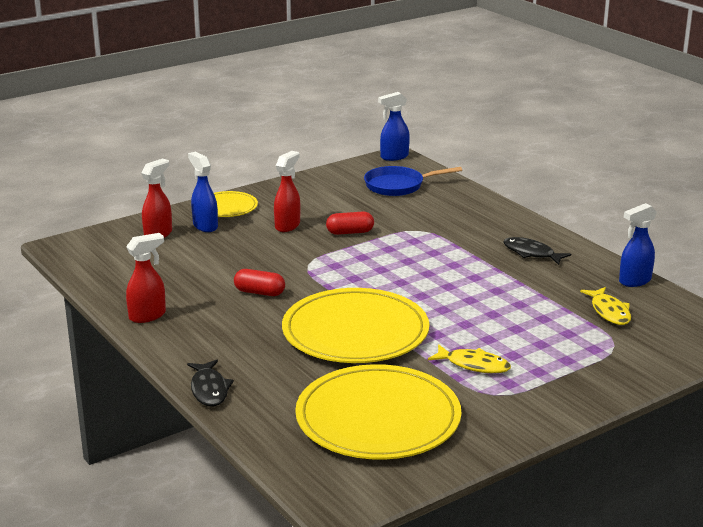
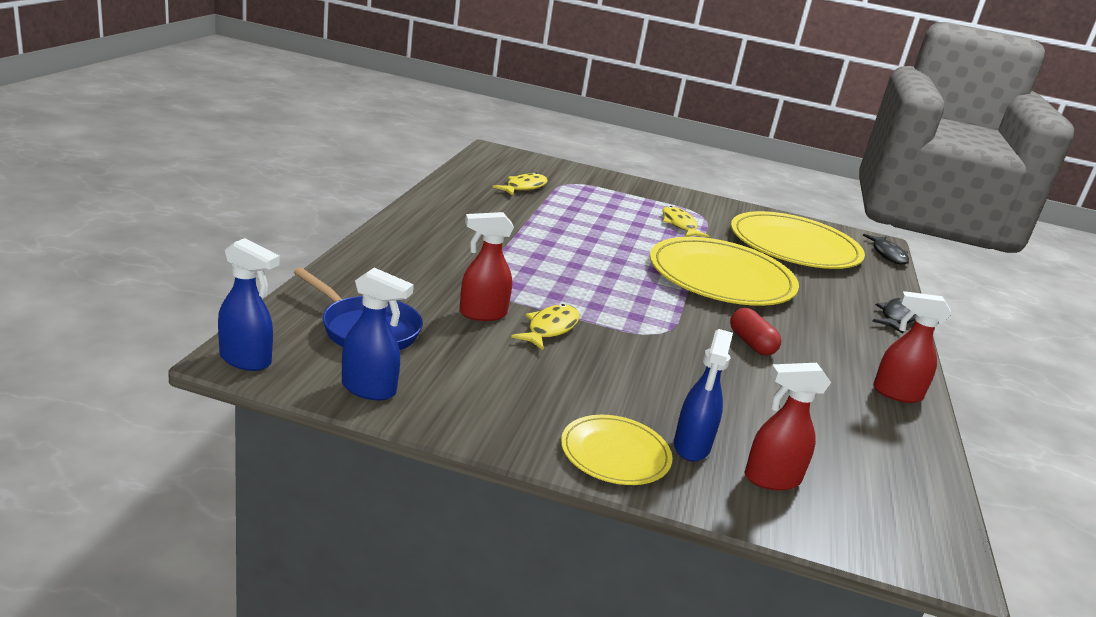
camera: 135 degrees left, 0 degrees up
red spray bottle [274,151,301,232] -> red spray bottle moved to [459,212,514,321]
red capsule [326,212,374,235] -> yellow fish [511,304,579,350]
black fish [503,237,571,265] -> black fish moved to [863,234,909,265]
blue spray bottle [619,203,657,287] -> blue spray bottle moved to [342,268,414,400]

